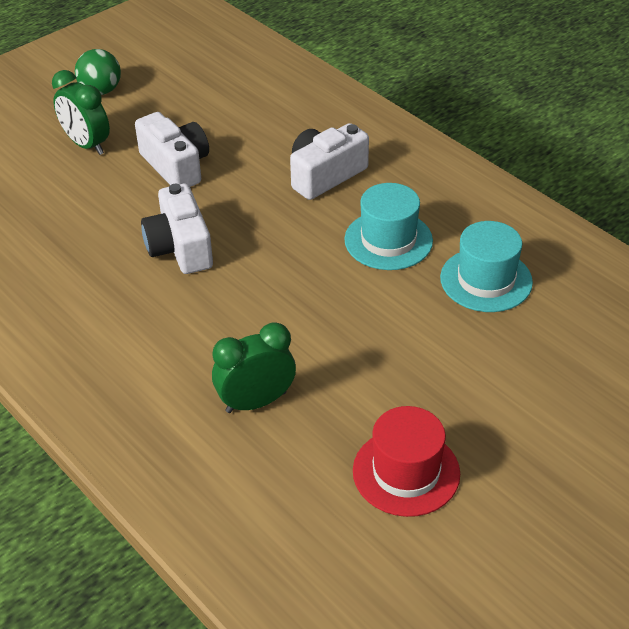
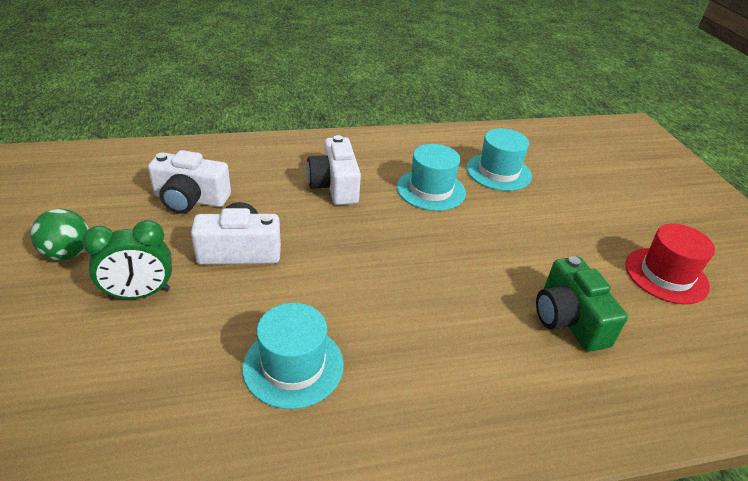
camera: 65 degrees left, 5 degrees down
white camera [141,184,213,274] -> white camera moved to [148,150,231,214]
green clock [212,322,296,413] -> green camera [536,256,628,352]
none -> turquoise hat [242,303,344,409]

